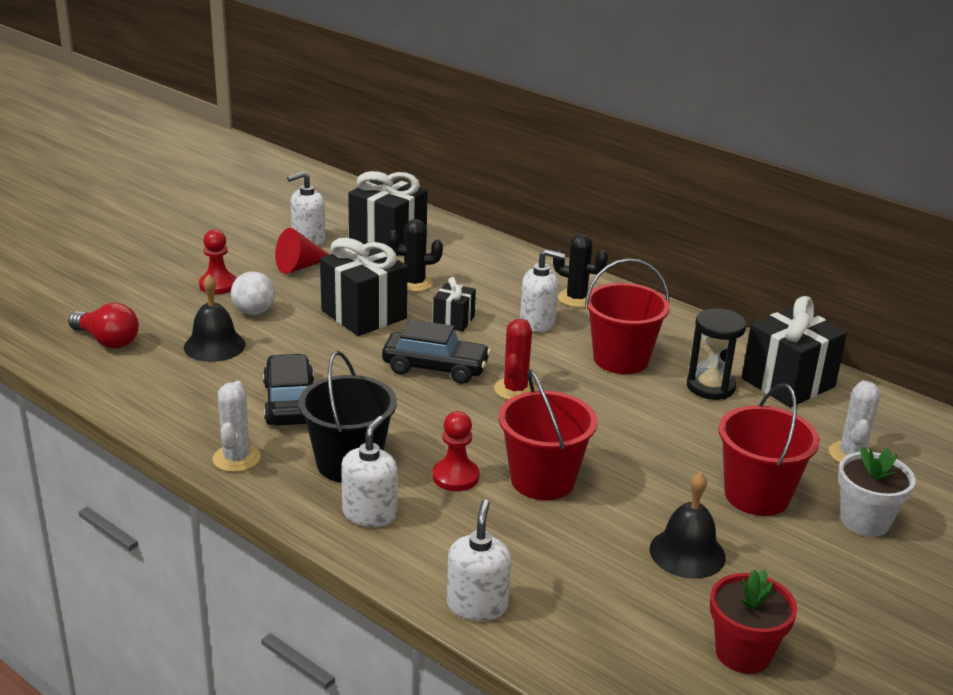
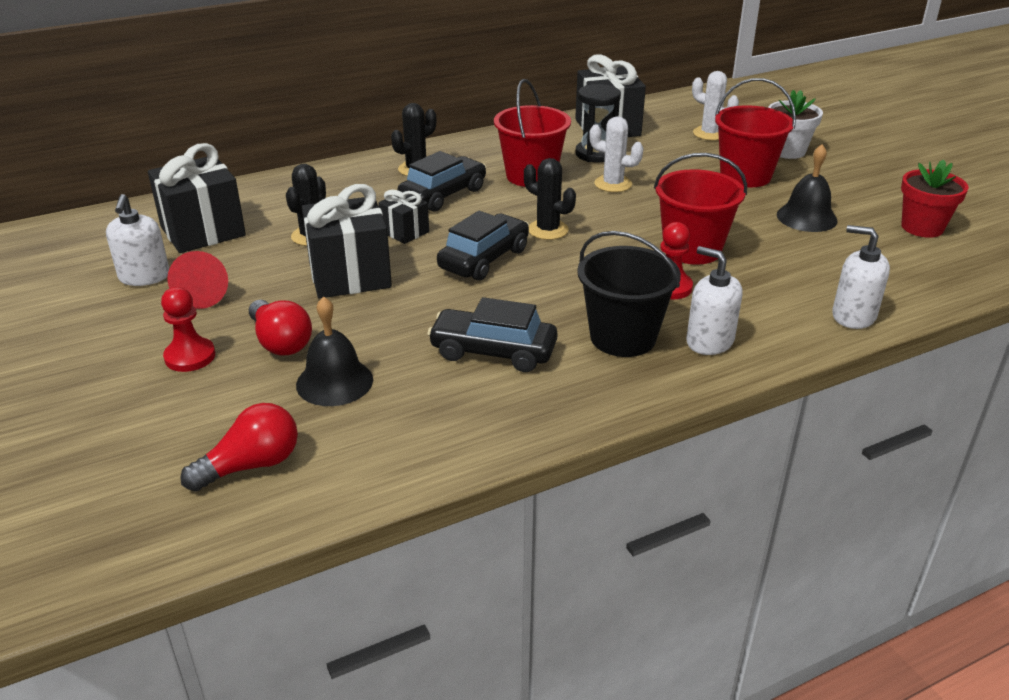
camera: 65 degrees left, 5 degrees up
white cactus [212,381,260,472] -> white cactus moved to [589,116,644,192]
white ball [231,271,275,315] -> red light bulb [249,300,312,355]
red cactus [494,319,537,400] -> black cactus [524,158,576,240]
white soap dispenser [520,249,565,332] -> black car [398,151,487,212]

